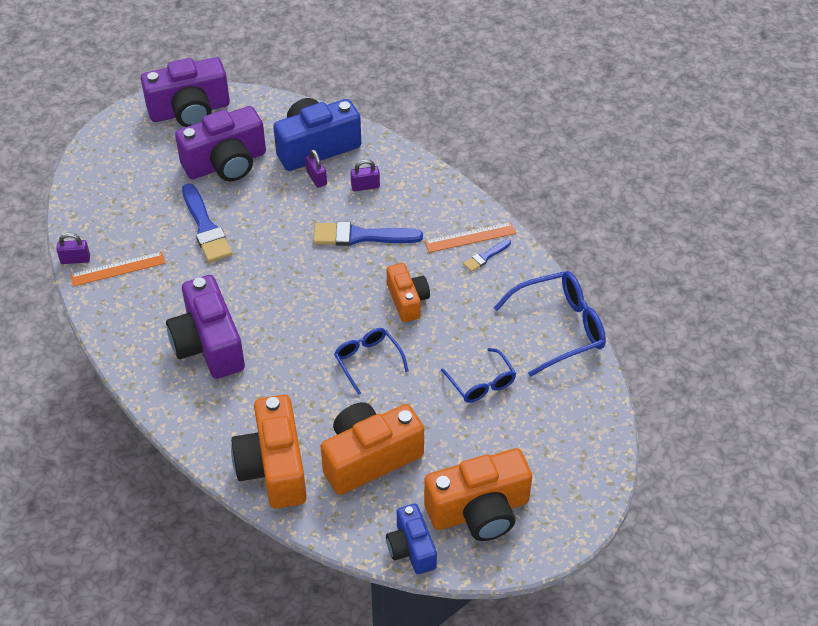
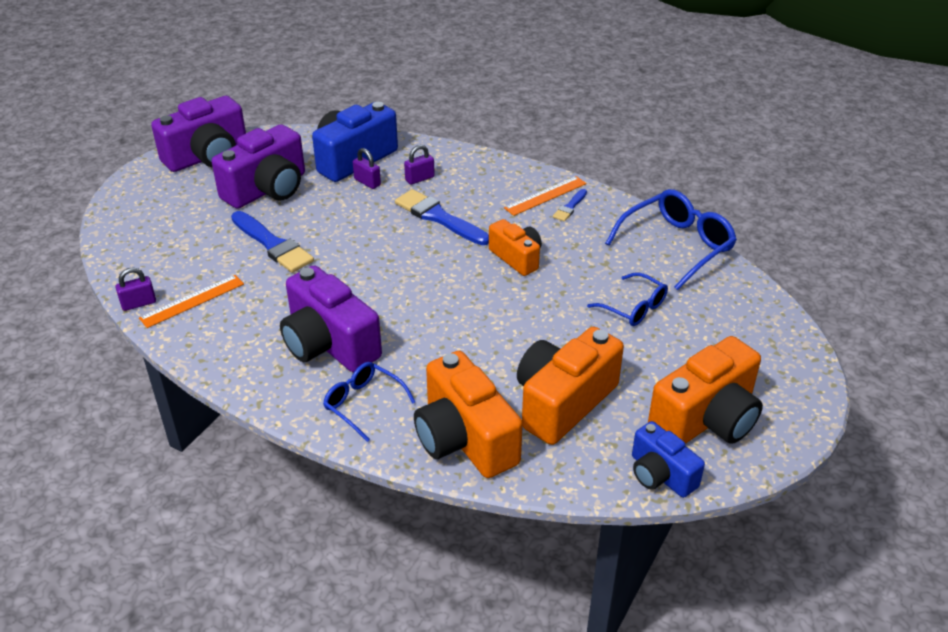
camera: 20 degrees left, 10 degrees down
blue brush [313,222,423,246] -> blue brush turned 60 degrees clockwise [395,189,489,245]
blue glasses [334,328,409,395] -> blue glasses moved to [323,362,415,442]

